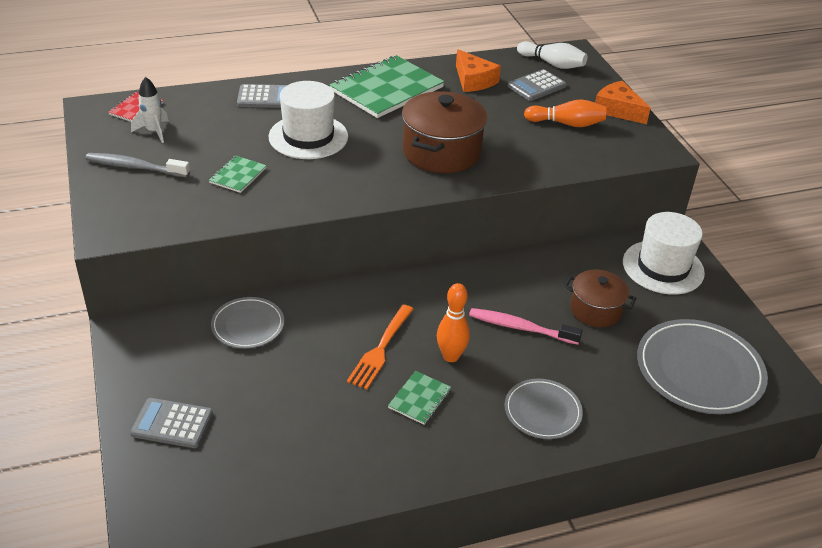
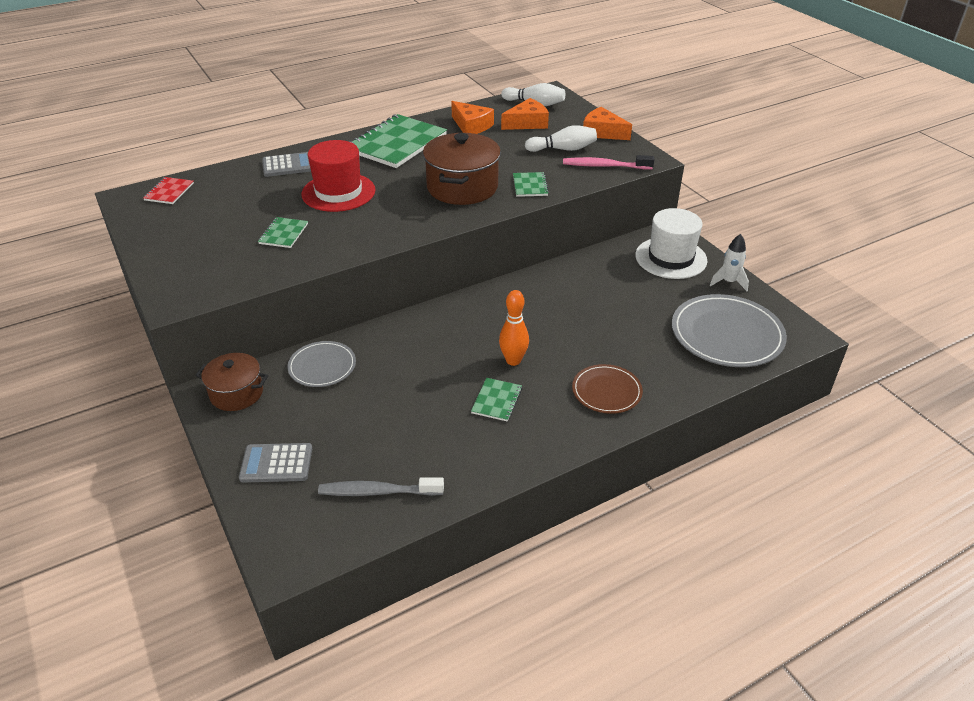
camera: 10 degrees left, 0 degrees up
grey toothbrush [85,153,190,177] -> grey toothbrush moved to [318,477,444,496]
white rocket [131,77,169,143] -> white rocket moved to [710,234,749,291]
white hat [268,81,348,159] -> red hat [302,140,375,212]
orange fork [347,305,413,389] -> none
pink toothbrush [469,308,583,345] -> pink toothbrush moved to [563,155,654,169]
grey plate [505,379,583,439] -> brown plate [572,364,643,414]
grey calculator [508,69,567,101] -> orange cheese [501,98,549,130]
orange bowling pin [524,99,606,127] -> white bowling pin [525,125,597,152]
brown pot [564,270,637,327] -> brown pot moved to [195,353,268,411]
none -> green notebook [513,172,549,197]

